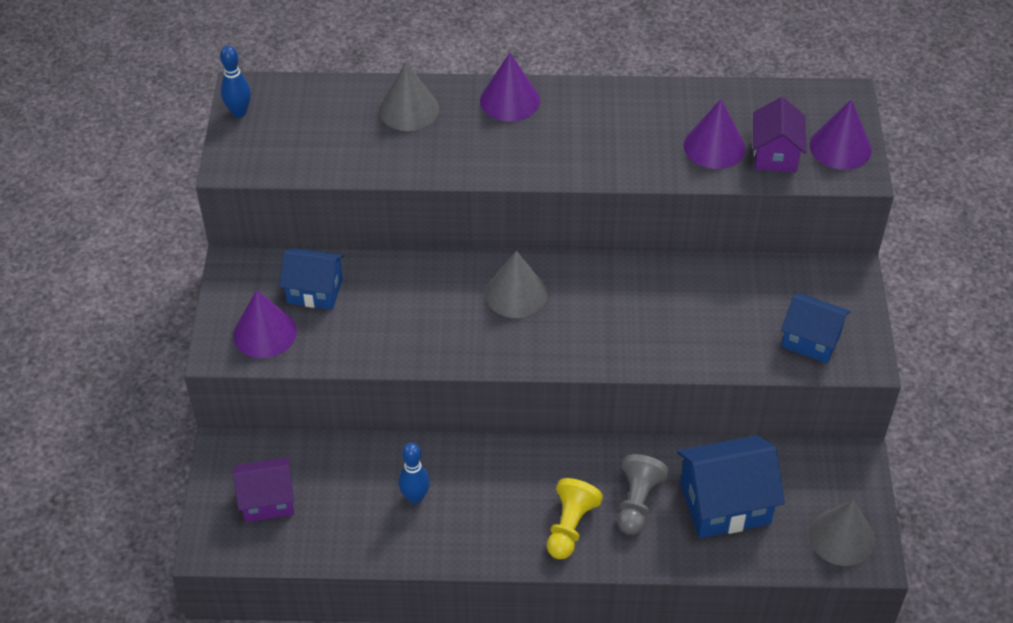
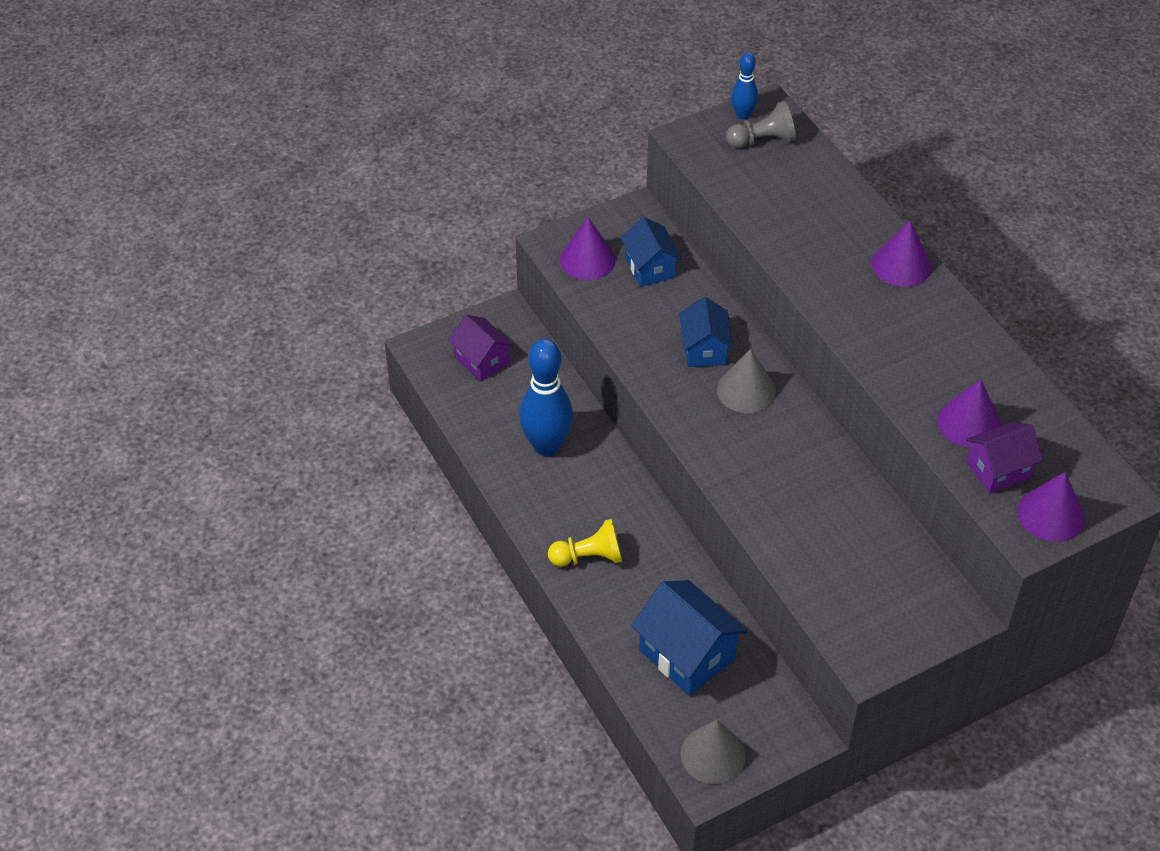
camera: 60 degrees right, 0 degrees up
grey cone [379,62,439,131] -> none
blue bowling pin [398,443,430,504] -> blue bowling pin [519,339,573,456], size x1.90
grey pawn [618,454,669,535] -> grey pawn moved to [726,101,796,148]
blue house [781,293,851,363] -> blue house moved to [679,297,733,367]

